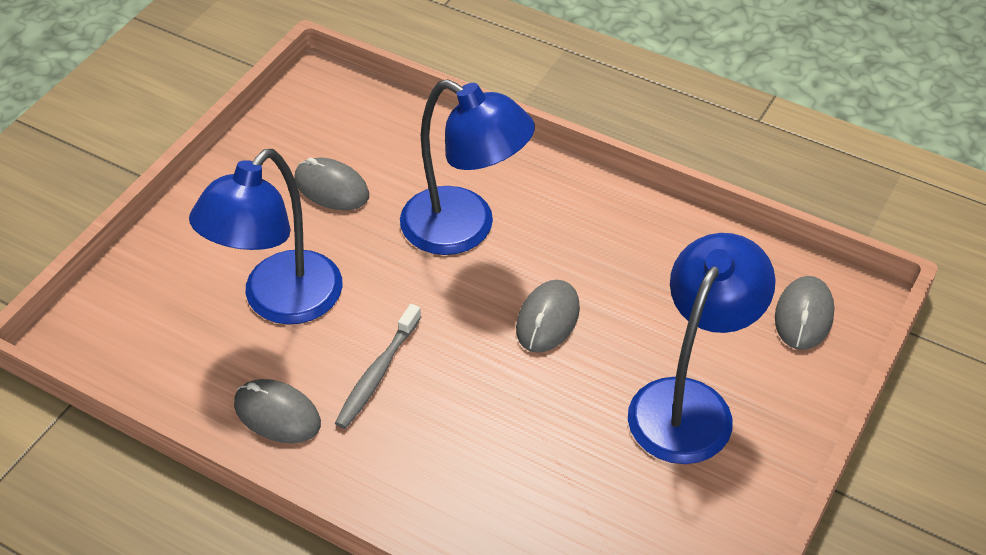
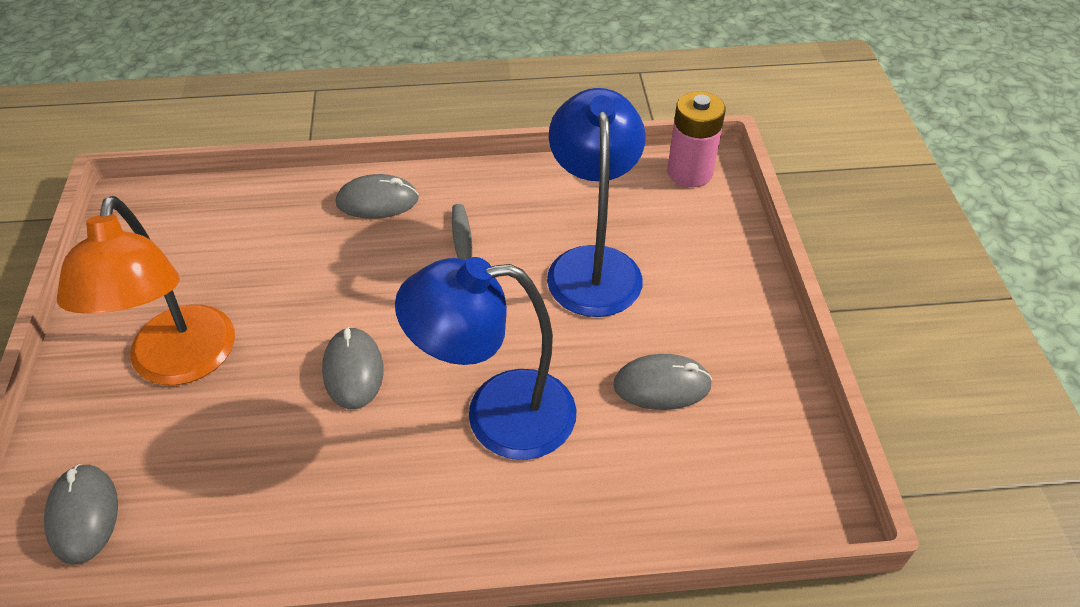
camera: 145 degrees right, 0 degrees up
grey mouse [234,379,321,443] -> grey mouse moved to [336,174,419,219]
blue lamp [628,233,776,464] -> orange lamp [57,196,235,385]
none -> pink battery [667,91,726,187]

